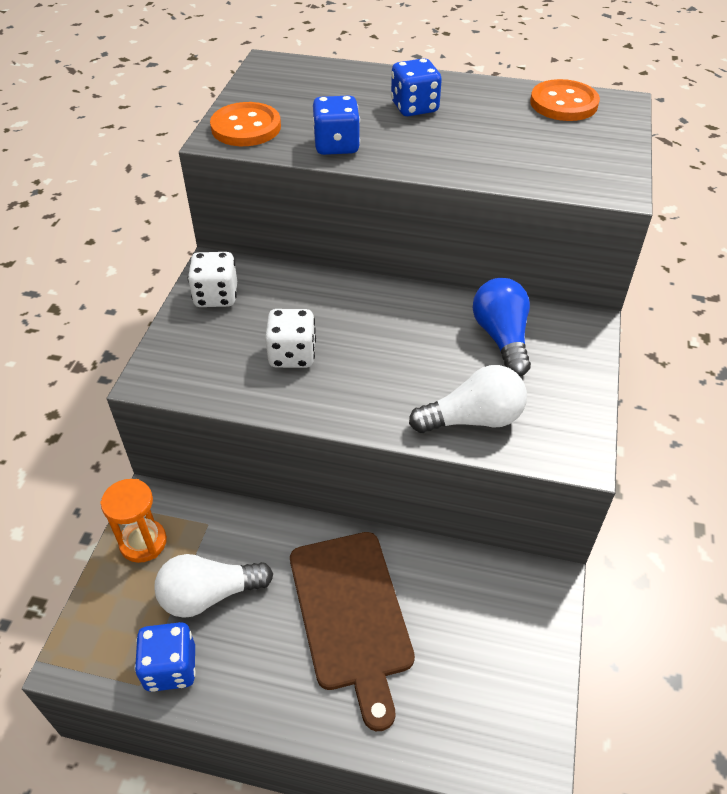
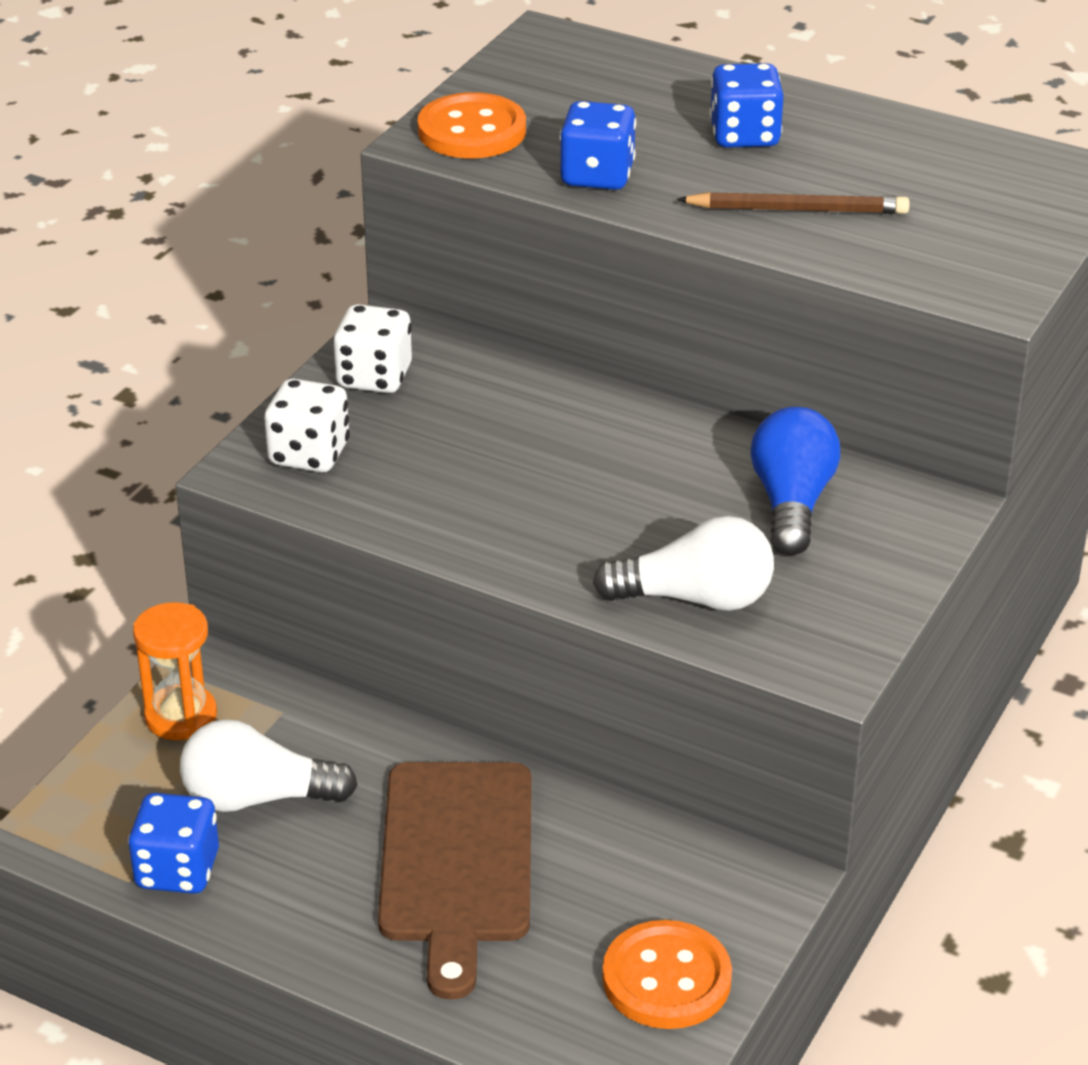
camera: 15 degrees right, 10 degrees down
white dice [265,309,316,368] -> white dice moved to [264,378,350,472]
orange button [530,79,600,121] -> orange button moved to [602,920,732,1029]
none -> brown pencil [677,192,910,214]

